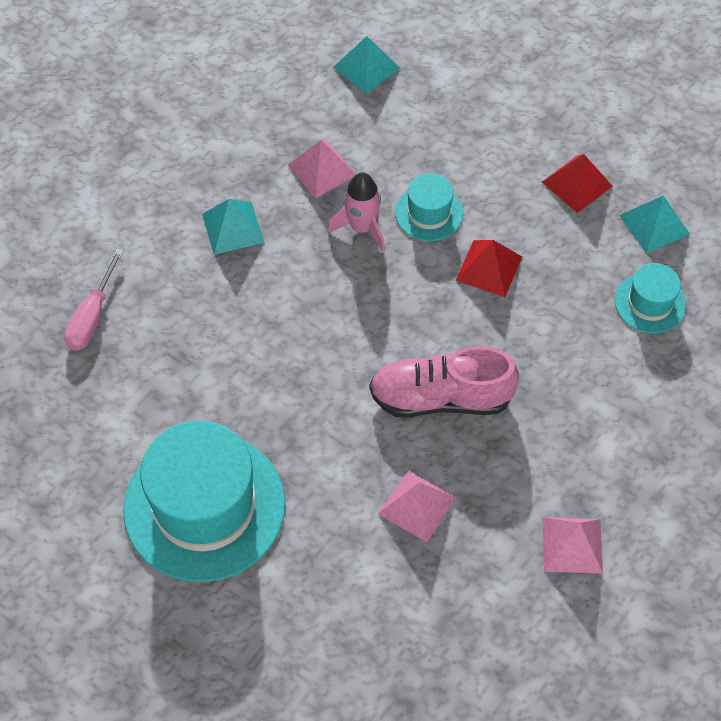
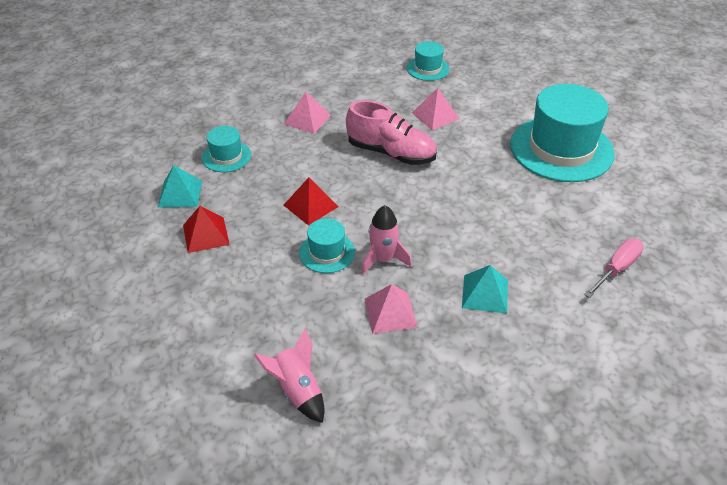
camera: 155 degrees left, 15 degrees down
turquoise pyramid [333,36,400,94] -> pink rocket [254,329,325,423]
pink pyramid [542,517,603,574] -> pink pyramid moved to [284,92,331,134]
none -> turquoise hat [407,41,450,81]

